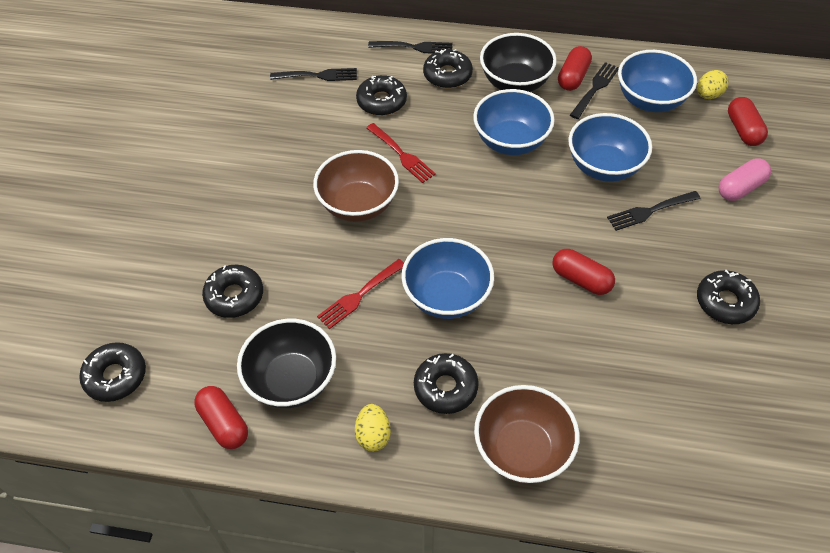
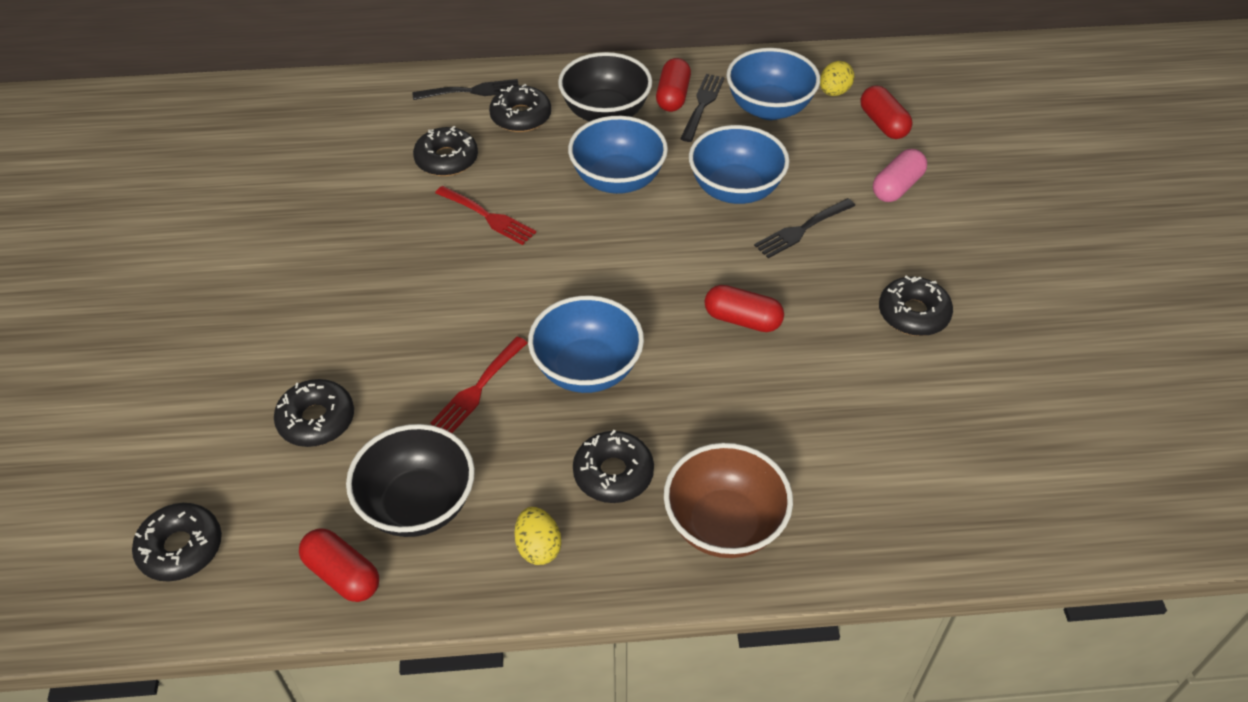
camera: 15 degrees left, 5 degrees down
black fork [270,68,357,81] -> none
brown bowl [313,150,399,222] -> none

